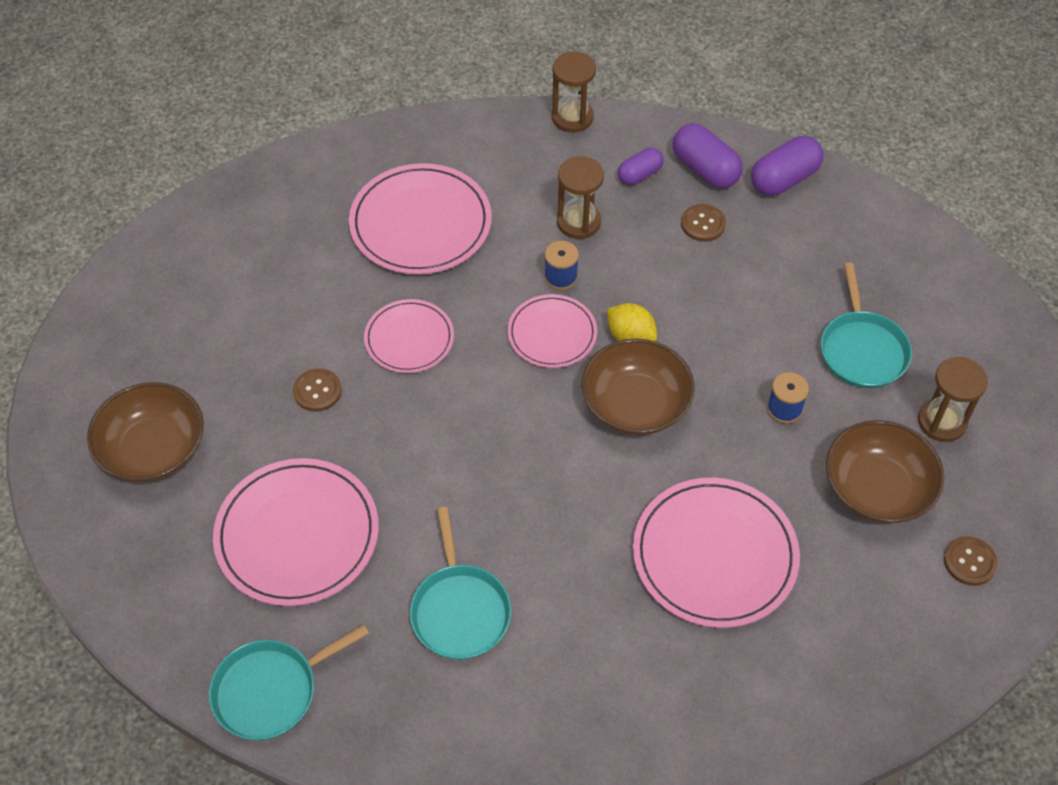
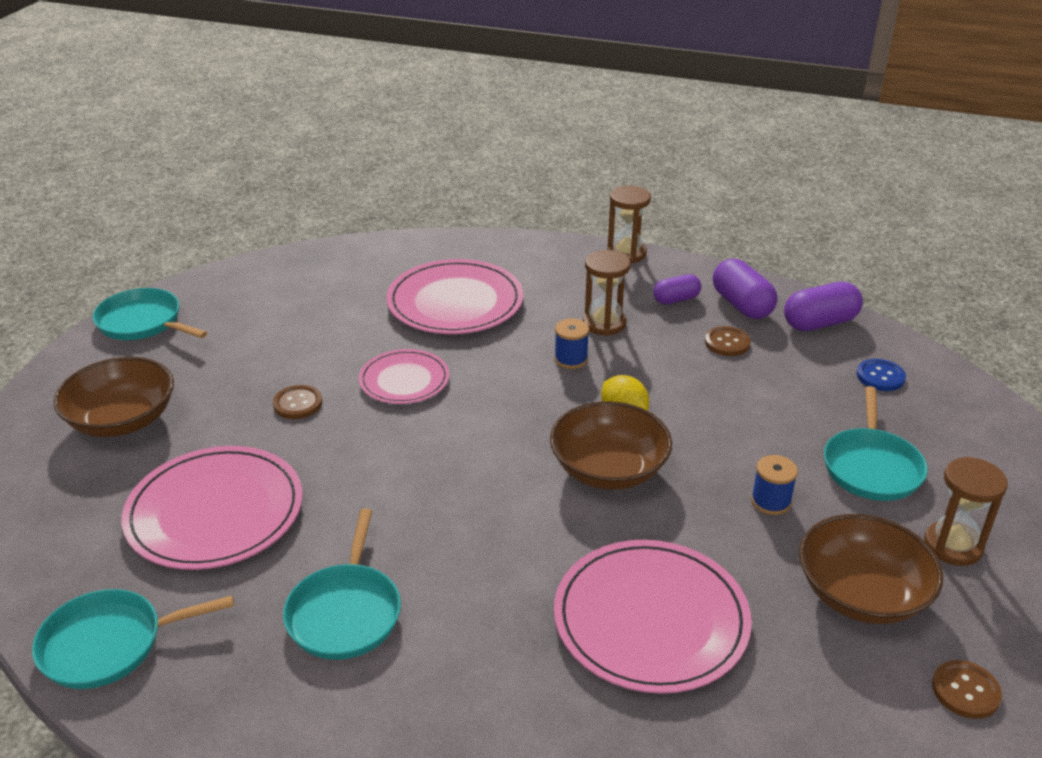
camera: 15 degrees right, 20 degrees down
pink plate [508,294,597,368] -> none
none -> turquoise pan [92,288,207,340]
none -> blue button [857,359,906,391]

